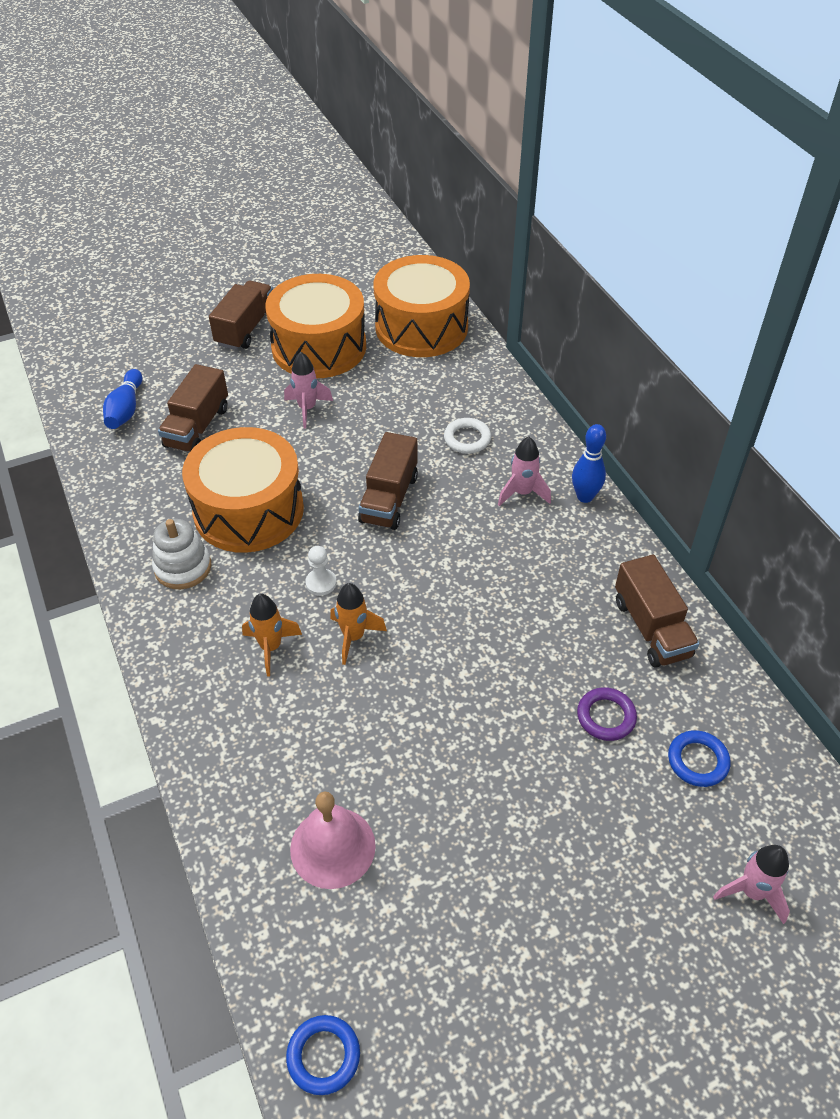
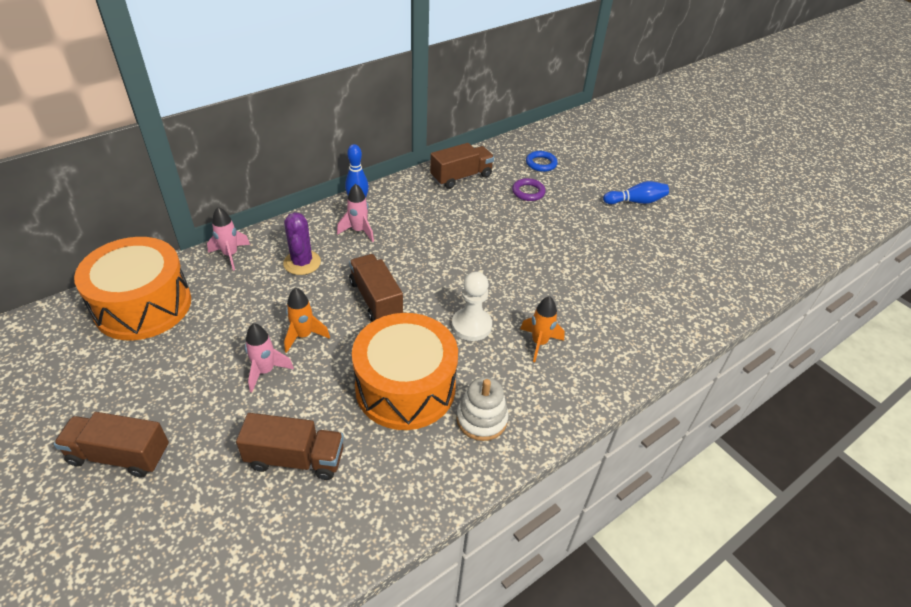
camera: 105 degrees left, 5 degrees down
blue bowling pin [103,369,142,429] -> blue bowling pin moved to [603,181,669,204]
orange drum [265,274,366,378] -> none
blue ring [286,1015,360,1095] -> none
pink bell [290,792,376,889] -> none
white pawn [305,546,337,596] -> white pawn [452,272,492,341], size x1.66
orange rocket [330,583,387,665] -> orange rocket moved to [284,288,330,353]
brown truck [358,432,418,530] -> brown truck turned 120 degrees counterclockwise [349,254,403,322]
white ring [444,418,491,454] -> purple cactus [283,212,321,275]
pink rocket [713,845,790,924] -> pink rocket moved to [207,207,250,271]

